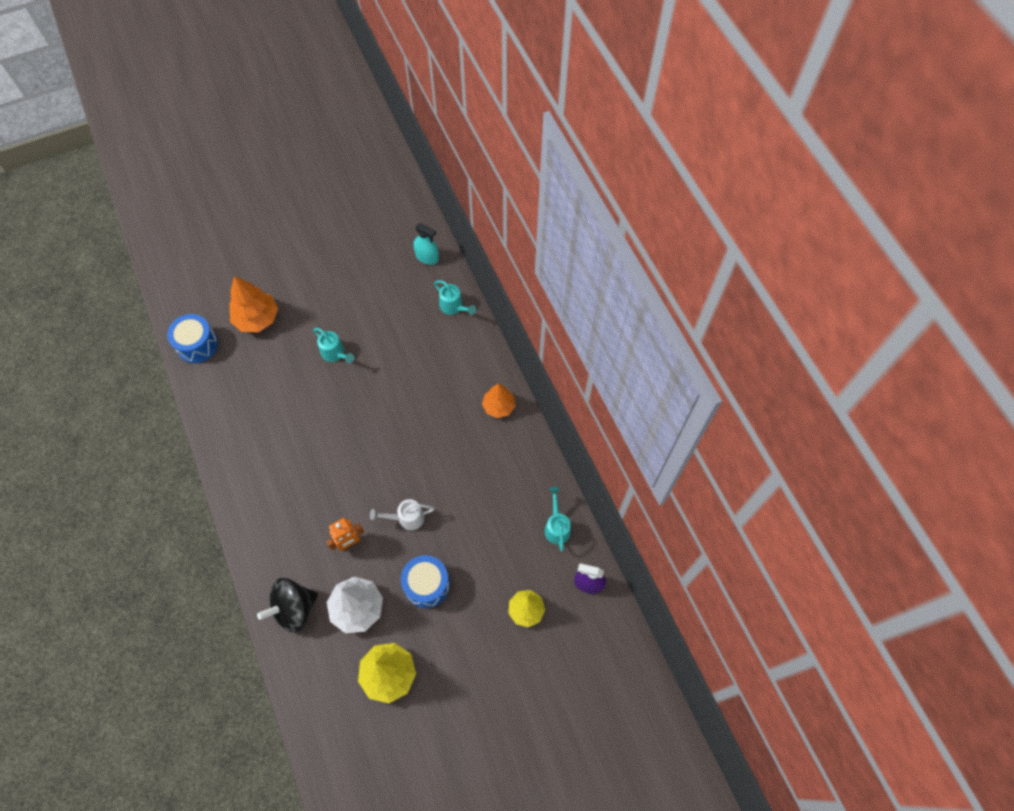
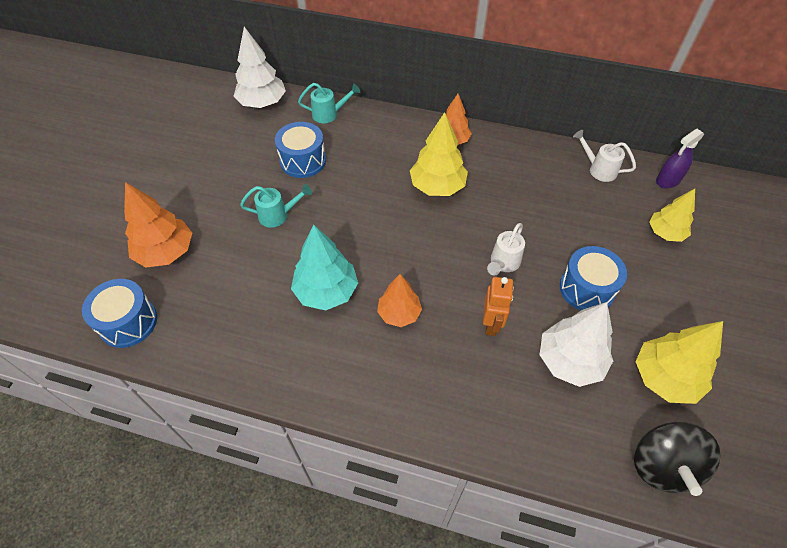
camera: 50 degrees left, 10 degrees down
black spinning top [257,578,318,633] -> black spinning top moved to [634,422,720,496]
turquoise spray bottle [414,223,439,265] -> white tree [233,27,286,108]
turquoise watering can [545,487,571,551] -> white watering can [573,130,636,182]
none -> blue drum [275,122,326,178]
none -> turquoise tree [291,225,358,311]
none -> orange tree [377,274,422,327]
none -> yellow tree [410,112,468,196]

